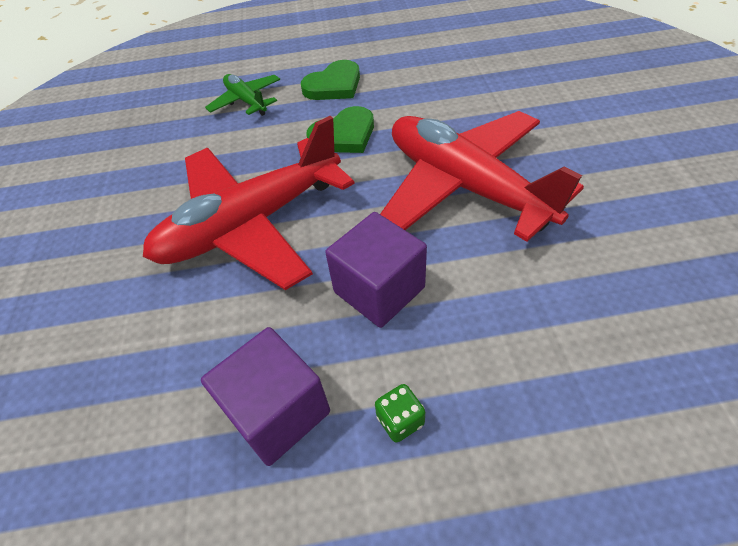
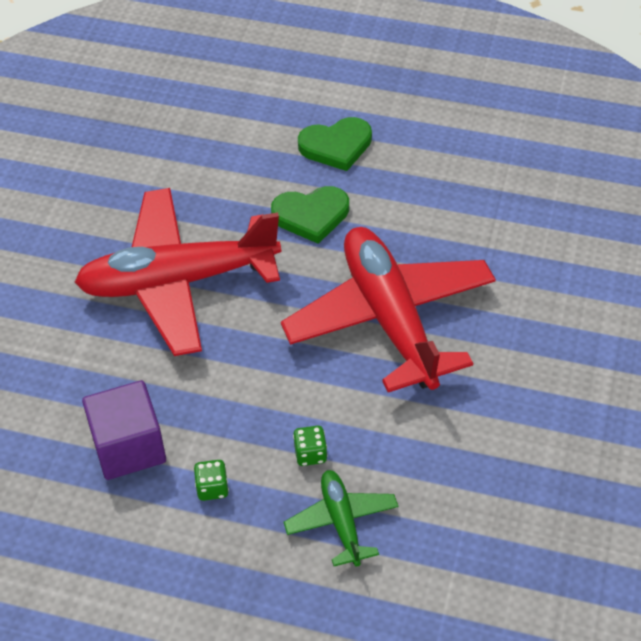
camera: 20 degrees right, 0 degrees up
green plane [205,74,280,116] -> green plane moved to [284,470,398,566]
purple cube [325,212,427,328] -> none
none -> green dice [293,426,327,466]

